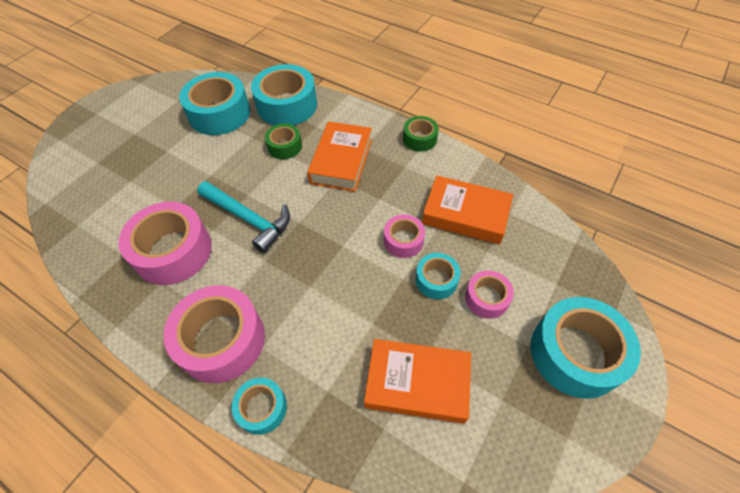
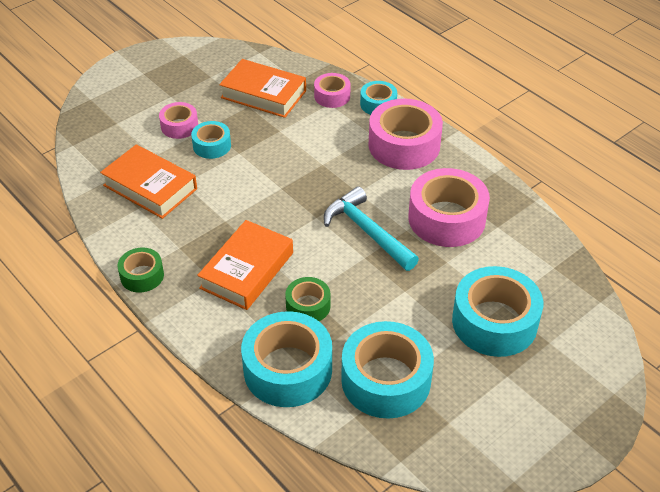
camera: 165 degrees left, 10 degrees down
pink tape [384,215,425,258] -> pink tape moved to [314,73,351,108]
turquoise tape [531,297,641,399] -> turquoise tape moved to [452,266,543,357]

